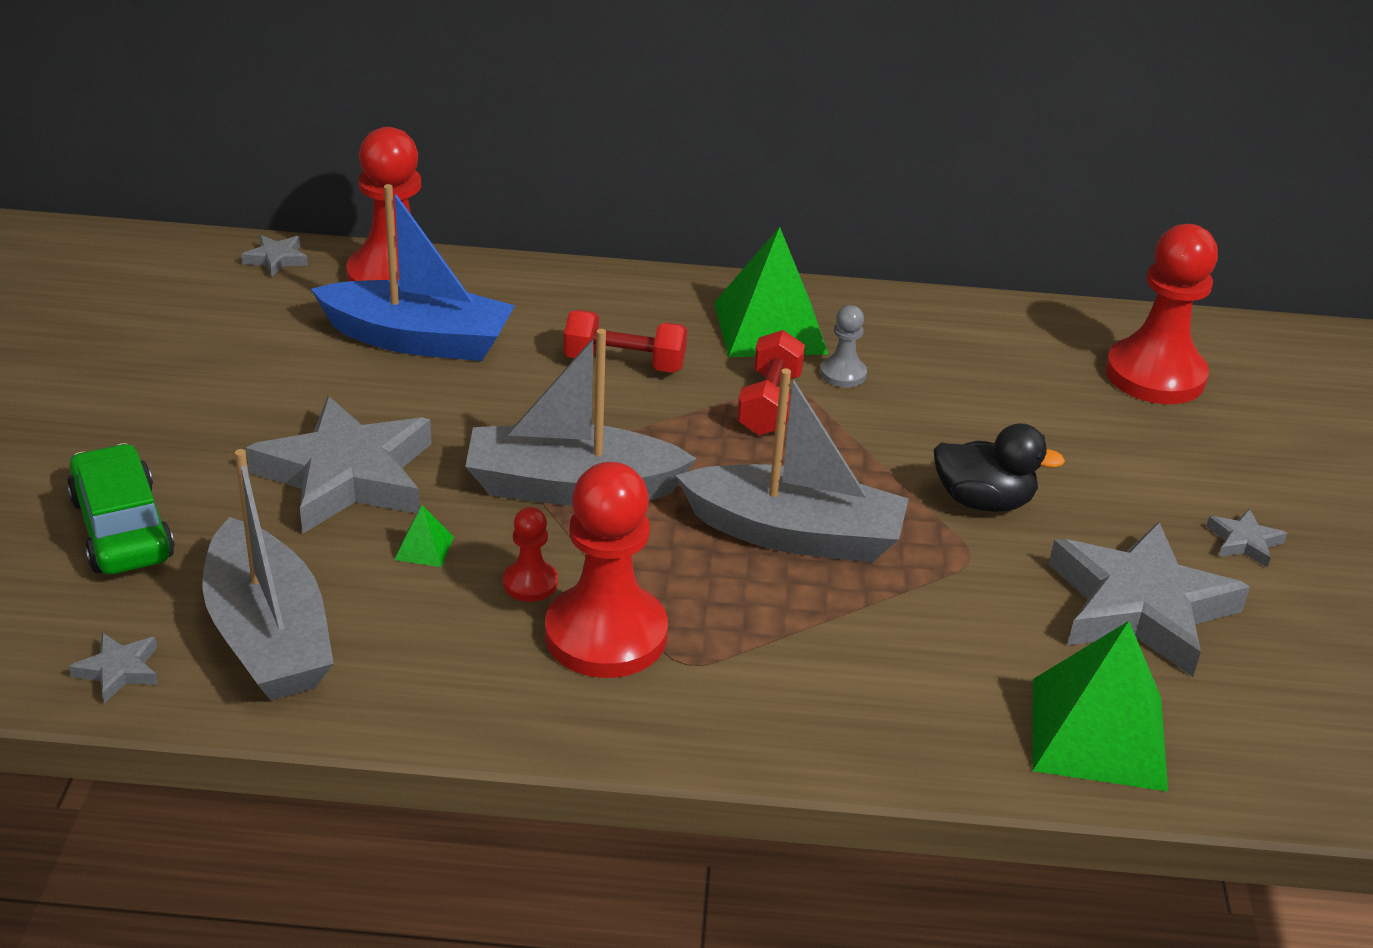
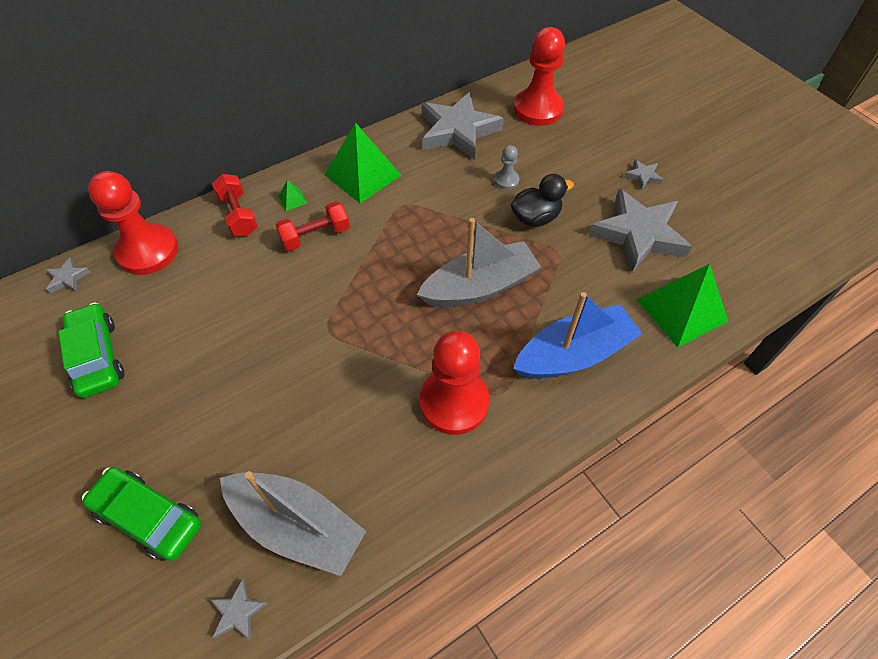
camera: 35 degrees left, 20 degrees up
grey star [246,396,432,534] -> grey star moved to [421,92,504,160]
blue boat [311,184,515,361] -> blue boat moved to [513,292,643,379]
green pyramid [394,505,454,567] -> green pyramid moved to [278,180,307,211]
grey boat [465,329,697,506] -> none
red pawn [503,507,558,602] -> none
red dumbbell [737,330,805,436] -> red dumbbell moved to [212,174,258,236]
grey pawn [820,305,867,388] -> grey pawn moved to [494,145,519,190]
none -> green car [58,302,124,398]

